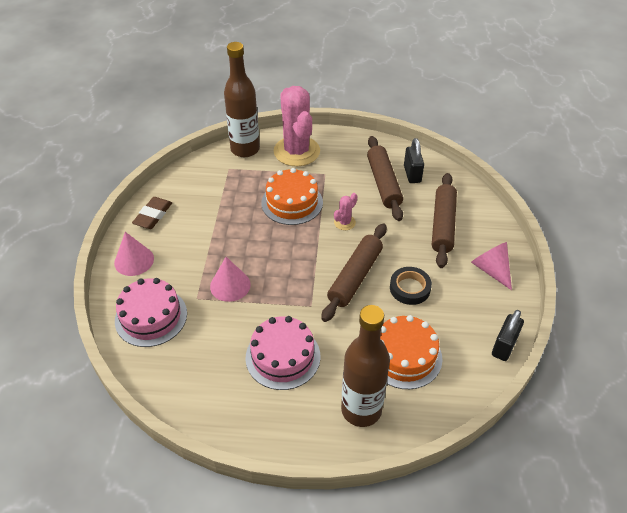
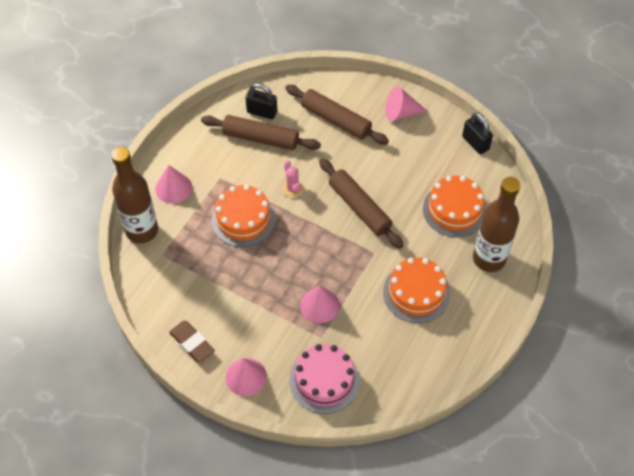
camera: 65 degrees left, 10 degrees up
pink cake [245,316,321,390] -> orange cake [383,258,450,323]
pink cactus [274,86,320,166] -> pink cone [155,165,192,204]
black tape [390,267,432,305] -> none

